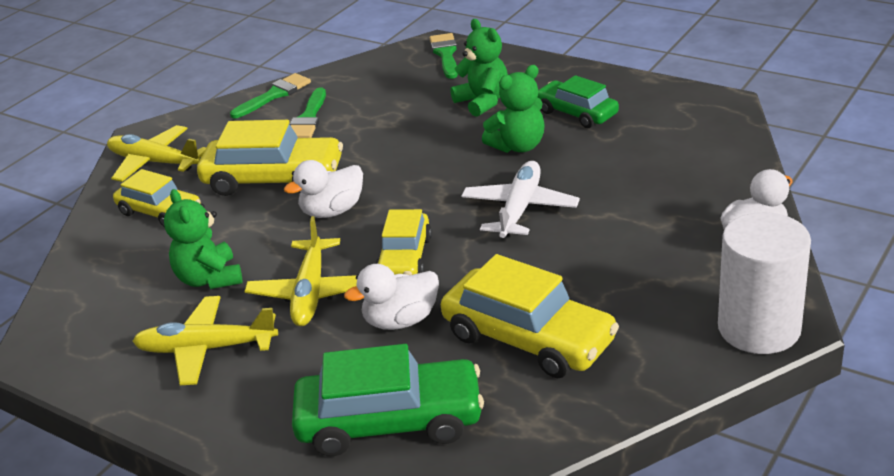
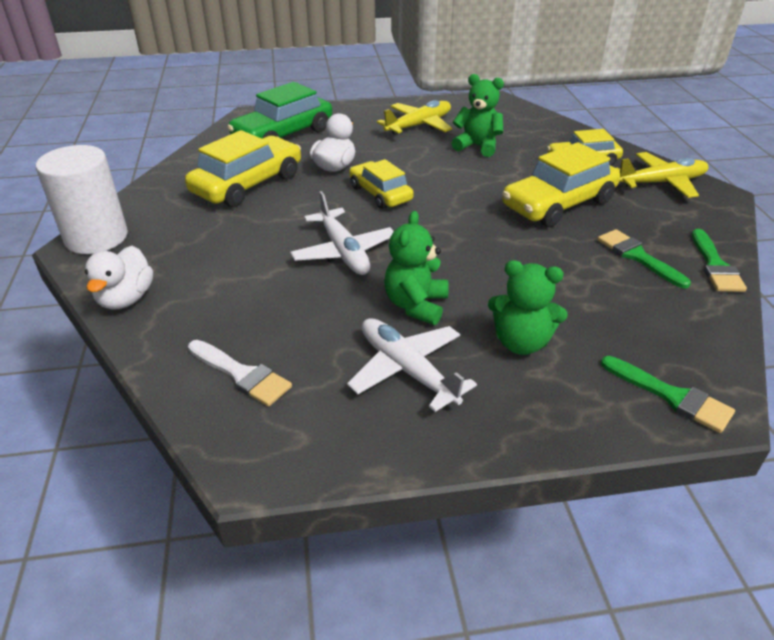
camera: 135 degrees right, 5 degrees up
yellow plane [245,216,357,326] -> none
white duck [284,160,363,218] -> none
yellow car [441,254,619,378] -> yellow car turned 135 degrees clockwise [185,130,301,207]
green car [537,75,619,128] -> white plane [347,318,477,412]
none -> white brush [188,340,292,406]

